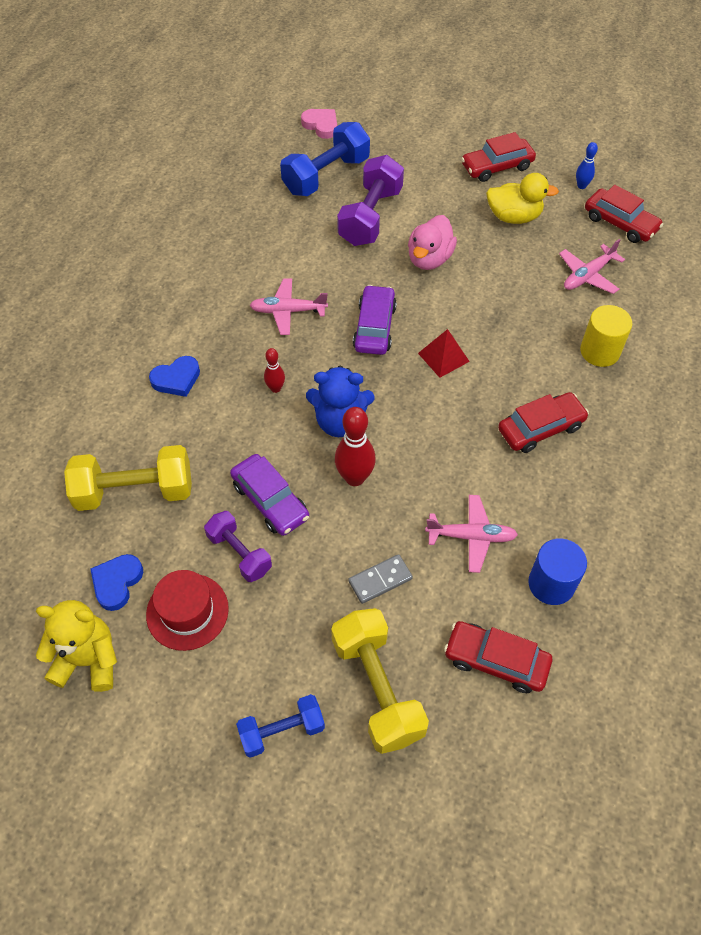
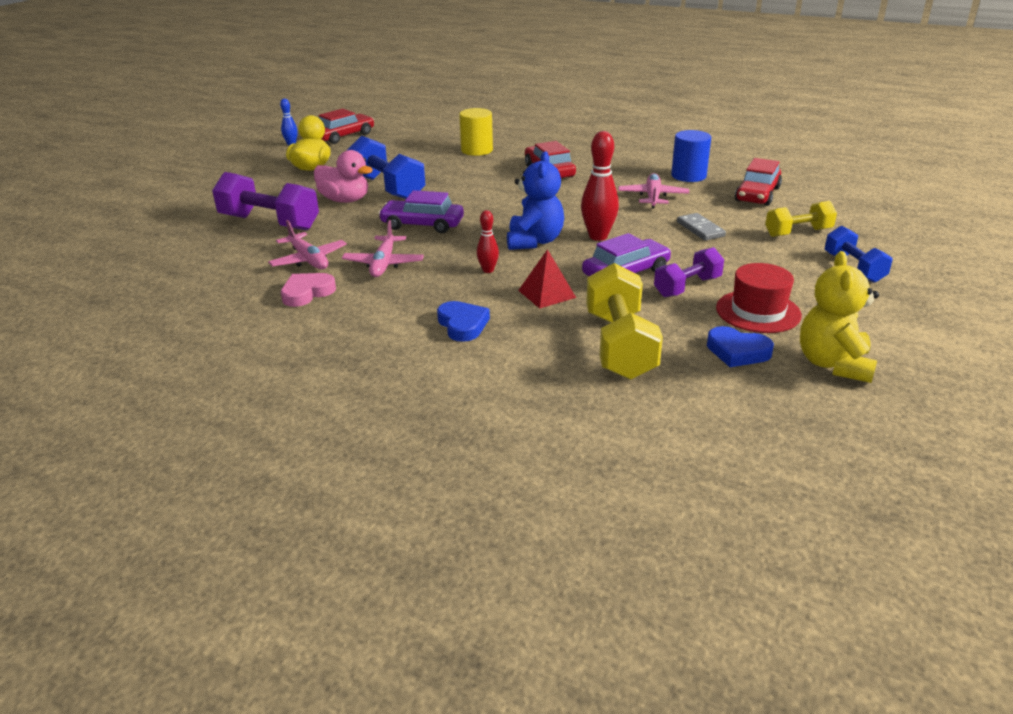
camera: 85 degrees left, 25 degrees down
blue dumbbell [280,122,370,196] -> blue dumbbell moved to [346,136,426,199]
pink heart [301,109,337,139] -> pink heart moved to [281,273,336,307]
yellow dumbbell [331,608,429,754] -> yellow dumbbell [765,201,837,237], size x0.61
red pyramid [418,329,470,378] -> red pyramid moved to [518,249,576,308]
red car [461,132,536,182] -> none
pink plane [559,239,625,294] -> pink plane moved to [268,220,347,270]

